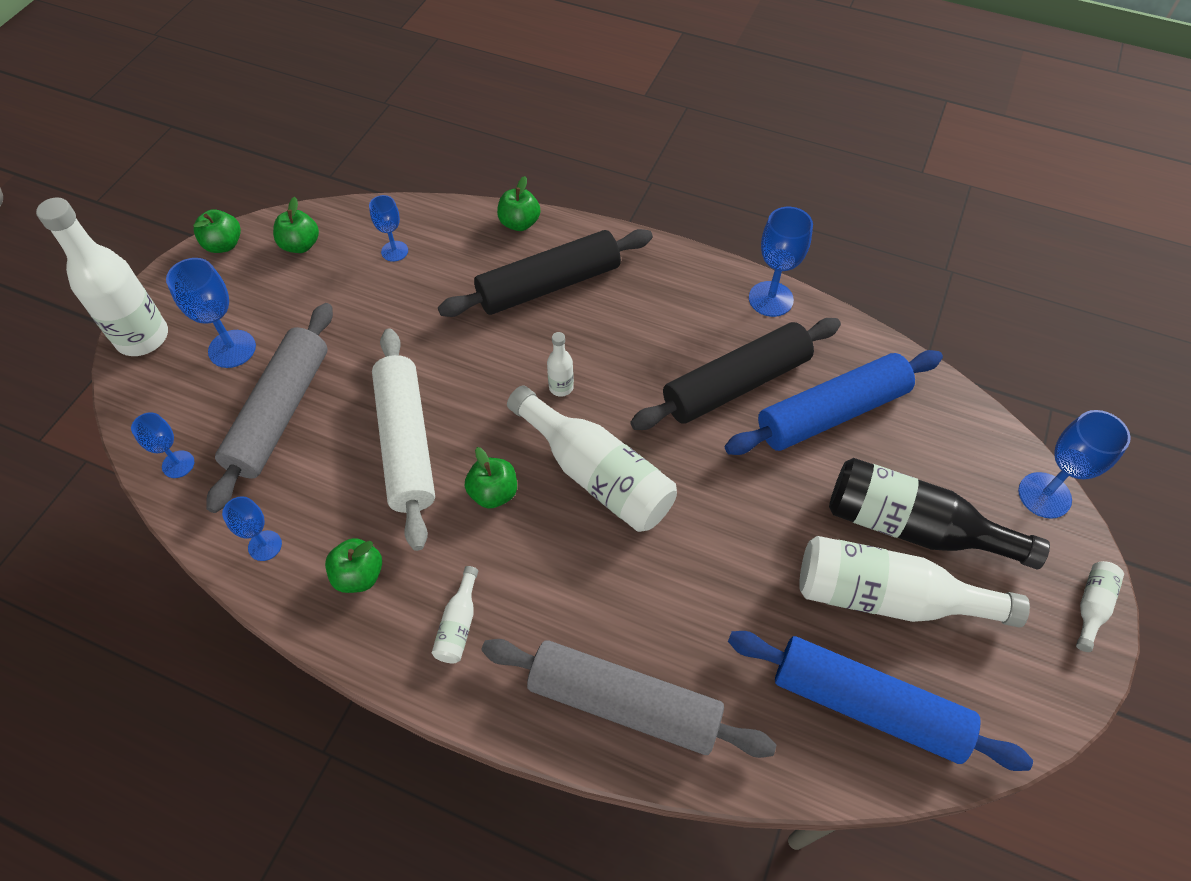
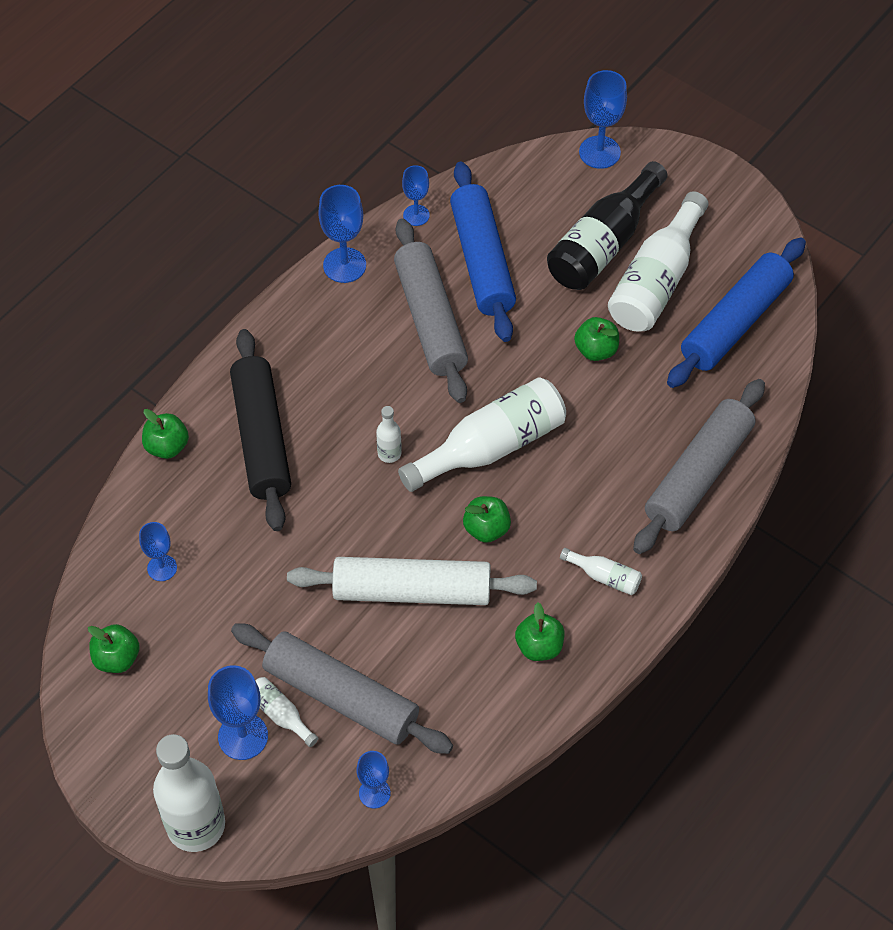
camera: 75 degrees left, 0 degrees up
green apple [193,209,241,253] -> green apple moved to [574,317,619,361]
blue goblet [222,496,282,561] -> blue goblet moved to [402,165,430,226]
black rolling pin [630,318,841,430] -> grey rolling pin [394,218,468,403]
white bottle [1076,561,1124,652] -> white bottle moved to [255,677,318,747]

